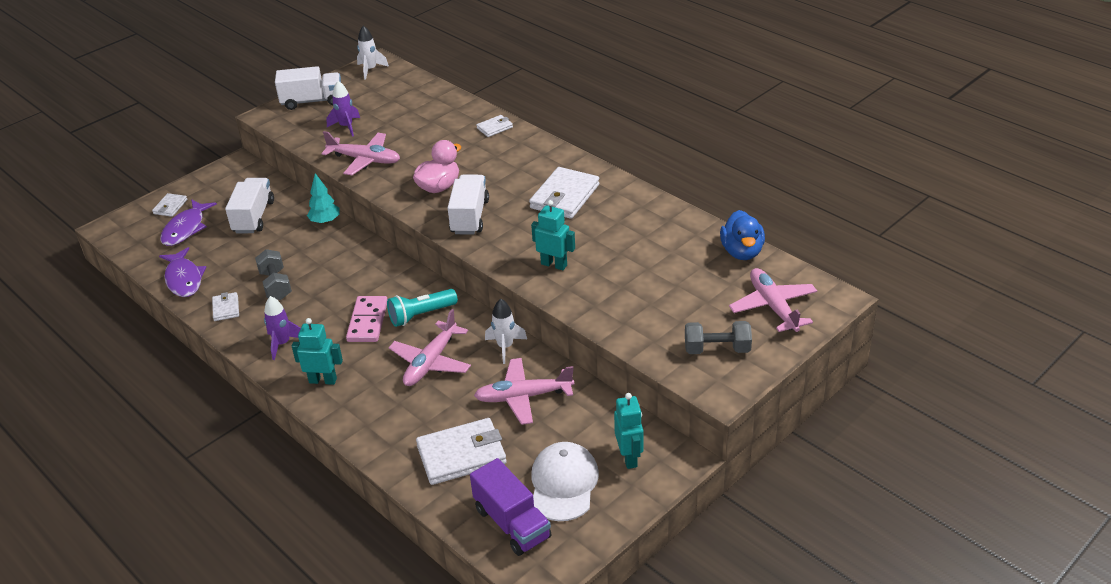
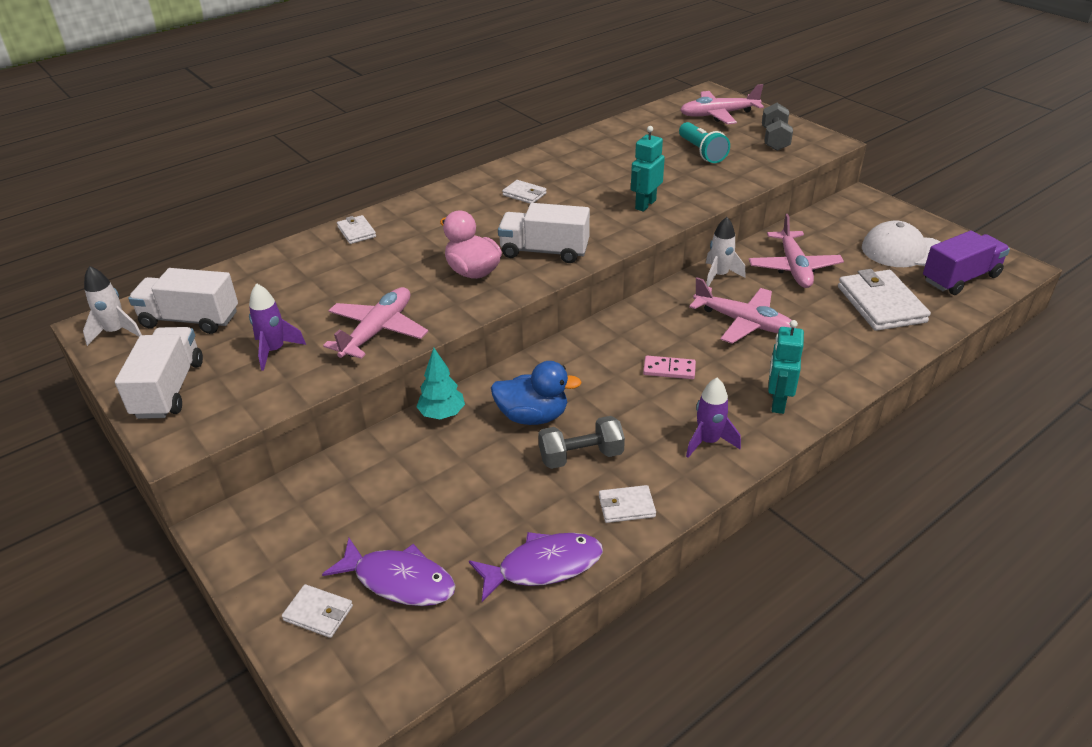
camera: 85 degrees left, 0 degrees up
white truck [225,178,274,233] -> white truck moved to [128,268,238,334]
pink domino [346,296,388,342] -> pink domino [643,356,696,379], size x0.65
turquoise flashlight [387,289,458,327] -> turquoise flashlight moved to [679,122,730,163]
white wallet [529,167,599,219] -> white wallet [502,180,547,203], size x0.50
turquoise robot [614,393,644,469] -> none
blue duck [720,210,765,260] -> blue duck moved to [491,361,582,425]

